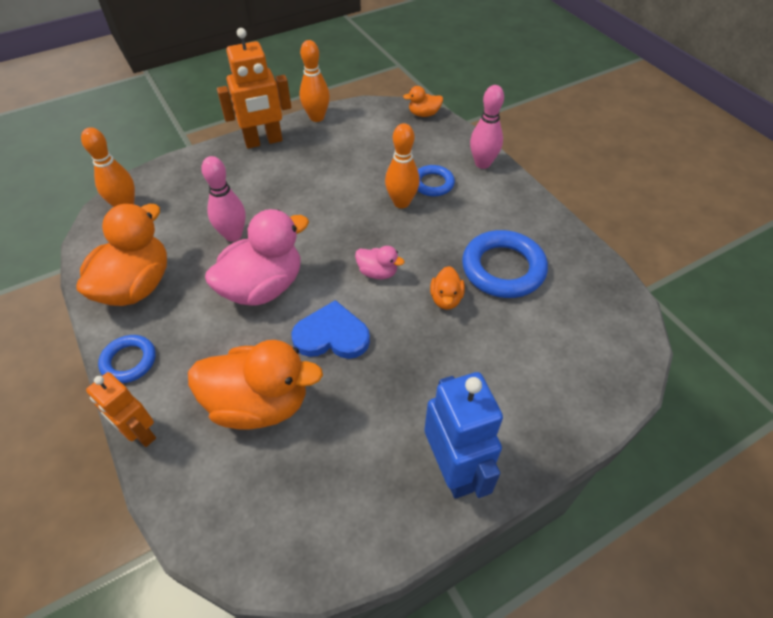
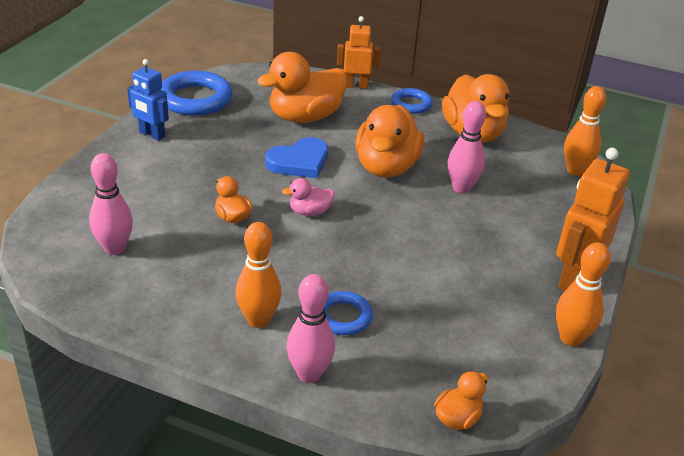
camera: 140 degrees right, 15 degrees down
pink duck [205,209,309,306] -> orange duck [355,105,425,178]
orange bowling pin [385,123,420,208] -> orange bowling pin moved to [236,222,281,328]
blue robot [424,372,503,499] -> blue robot [127,59,169,141], size x0.64
blue ring [462,230,548,298] -> blue ring moved to [161,71,233,116]
none -> pink bowling pin [89,153,133,255]

